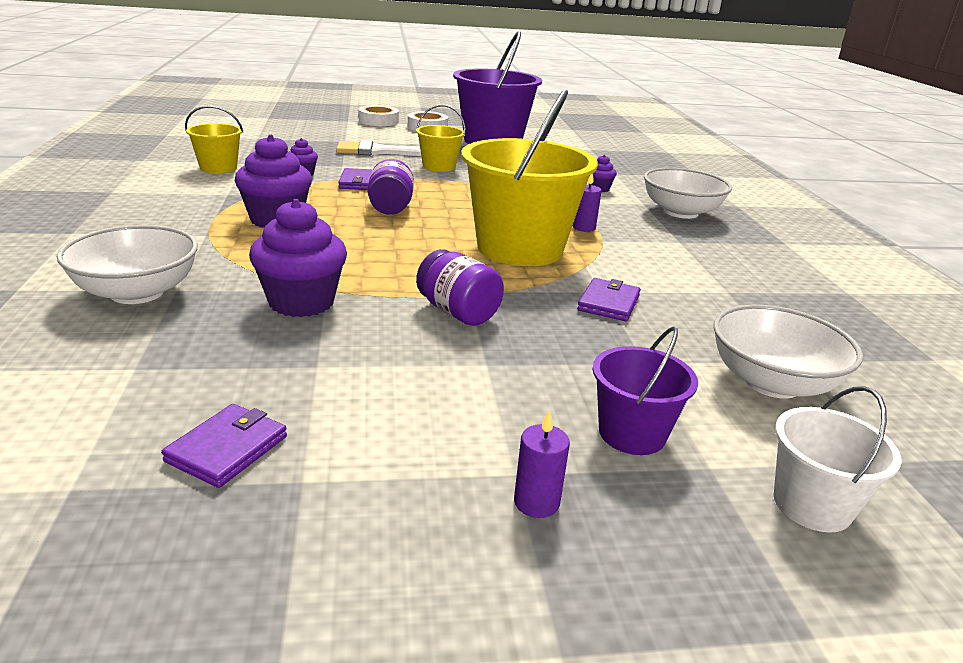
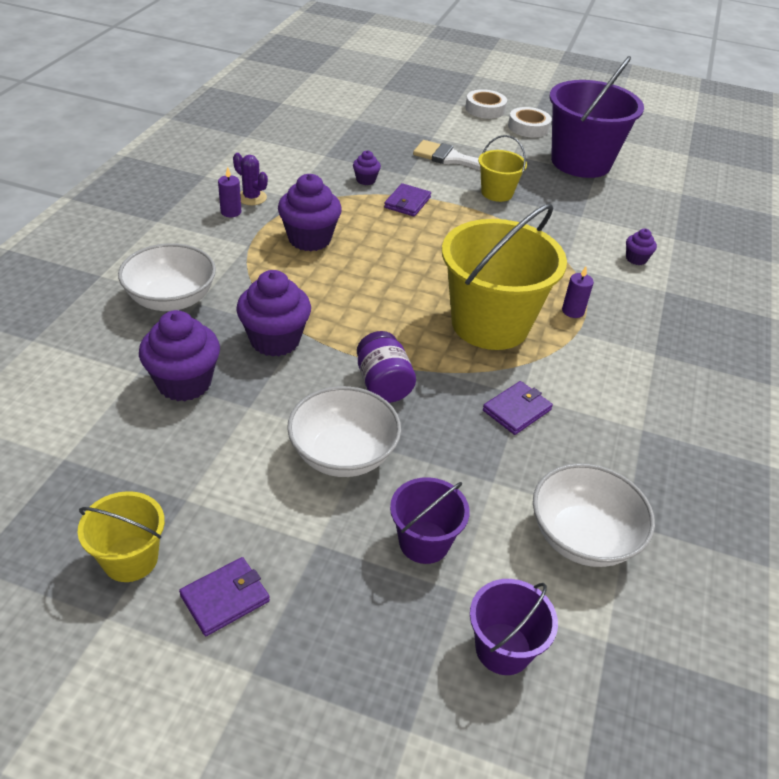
camera: 25 degrees right, 15 degrees up
purple wallet [161,404,287,488] -> purple wallet moved to [179,557,270,636]
yellow bucket [185,105,243,173] -> yellow bucket moved to [78,491,165,582]
purple jar [367,159,414,215] -> none
purple candle [514,409,570,518] -> purple candle moved to [218,167,241,217]
white bowl [644,168,732,219] -> white bowl moved to [287,386,401,477]
white bucket [774,386,902,533] -> purple bucket [470,579,558,675]
none -> purple cupcake [139,310,220,401]
none -> purple cactus [233,153,268,205]

